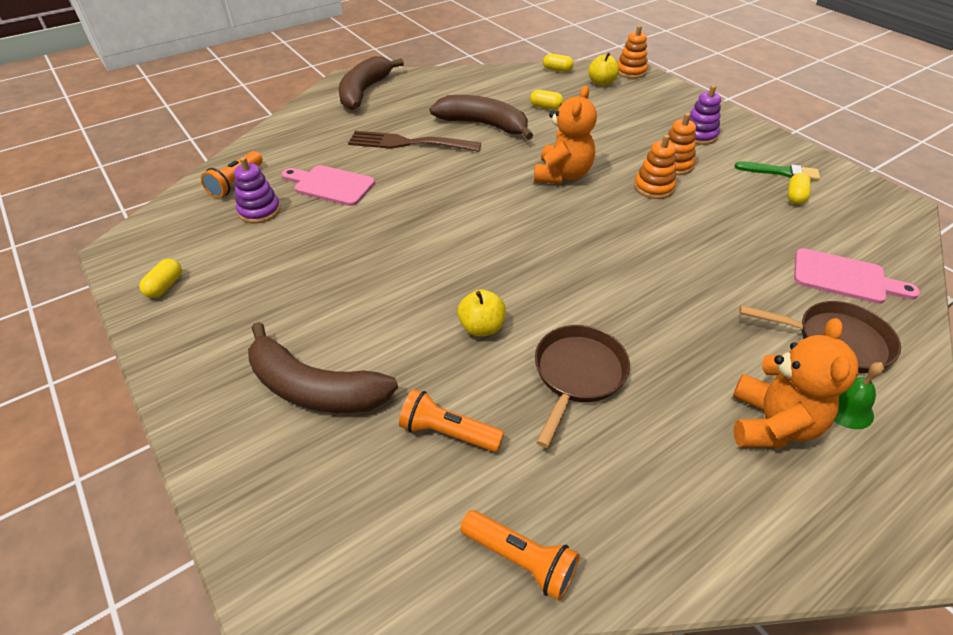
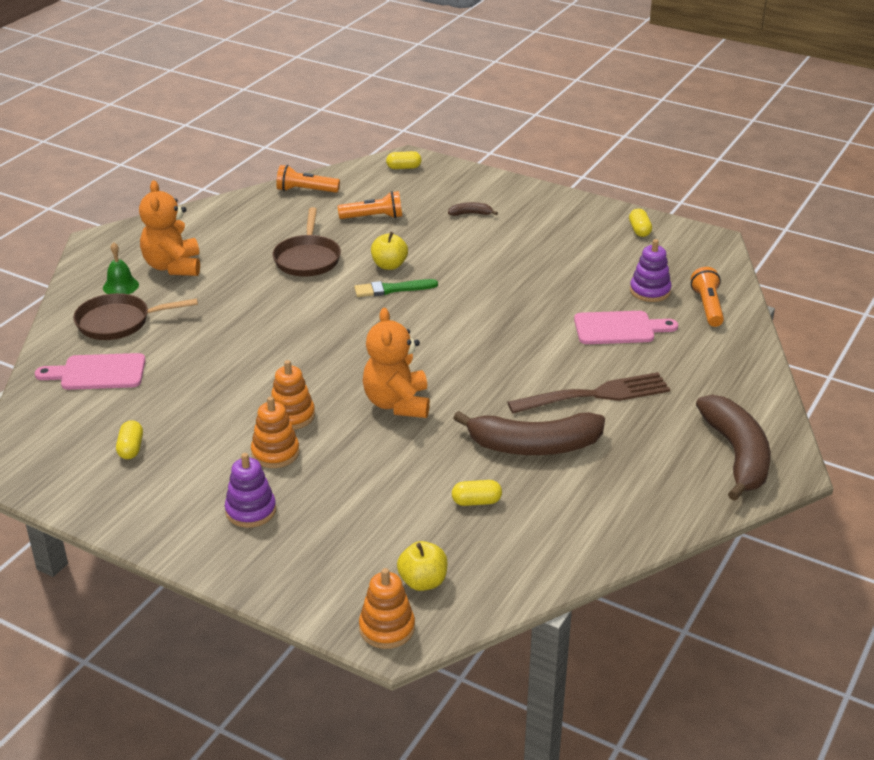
camera: 155 degrees right, 10 degrees down
brown banana [248,322,398,413] -> brown banana [448,202,498,216], size x0.42
yellow capsule [543,54,574,72] -> yellow capsule moved to [386,151,422,169]
green brush [735,161,820,181] -> green brush moved to [354,279,438,297]

